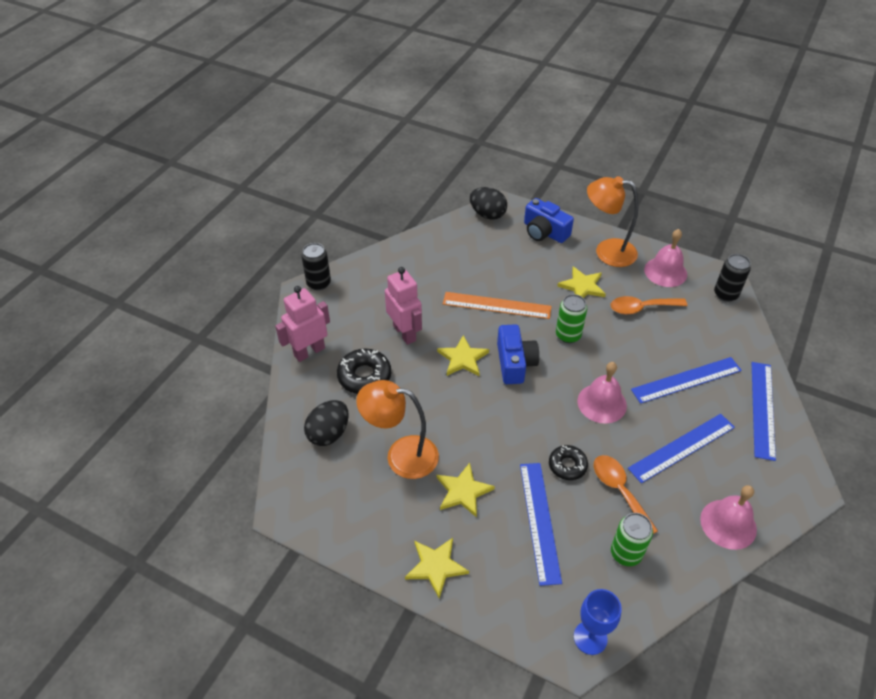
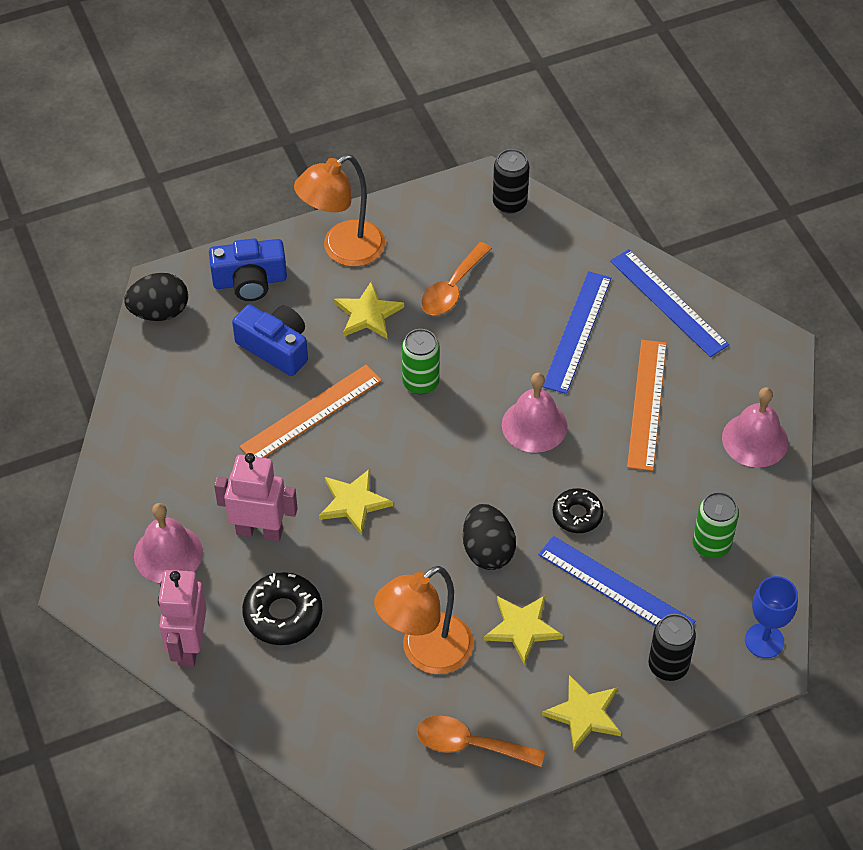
camera: 50 degrees left, 5 degrees up
black can [301,243,331,290] -> black can moved to [649,614,696,681]
black egg [304,400,349,446] -> black egg moved to [463,504,516,570]
blue camera [497,324,539,384] -> blue camera moved to [232,304,308,376]
orange spoon [594,455,658,534] -> orange spoon moved to [417,716,545,767]
blue ruler [628,414,735,483] -> orange ruler [627,340,667,471]
pink bell [644,229,687,287] -> pink bell moved to [134,503,203,583]

